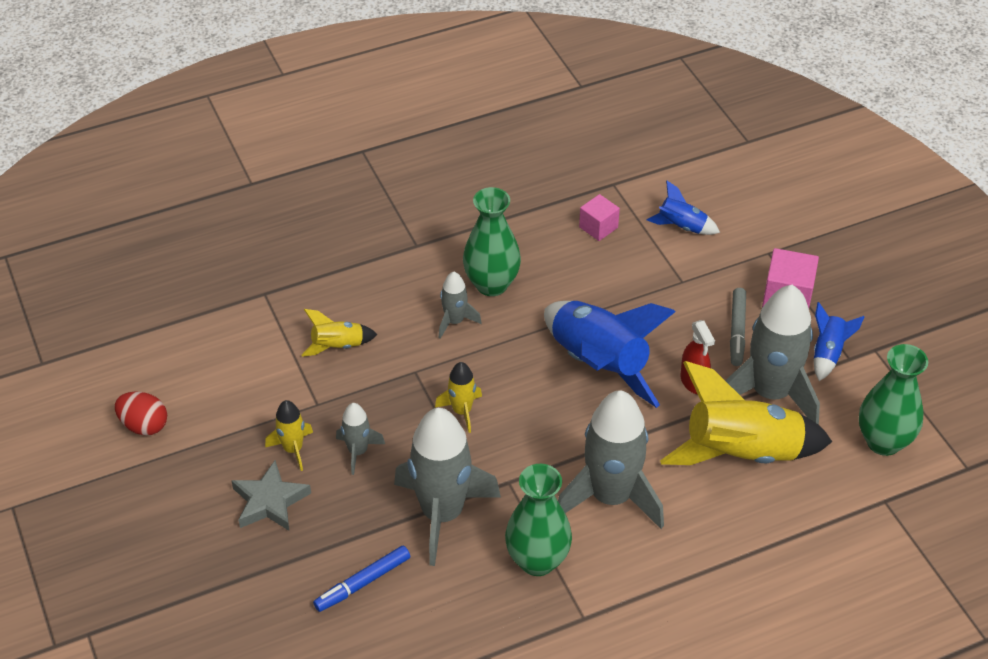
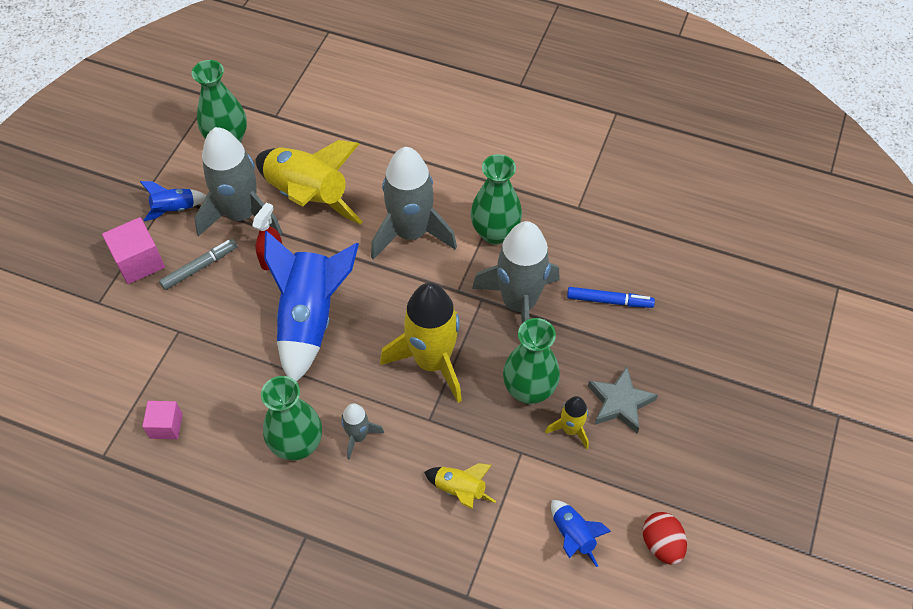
camera: 135 degrees left, 10 degrees up
grey rocket [336,403,385,475] -> green vase [503,318,560,404]
yellow rocket [435,362,482,433] -> yellow rocket [380,283,462,403], size x2.10
blue rocket [647,181,720,235] -> blue rocket moved to [551,500,611,567]

